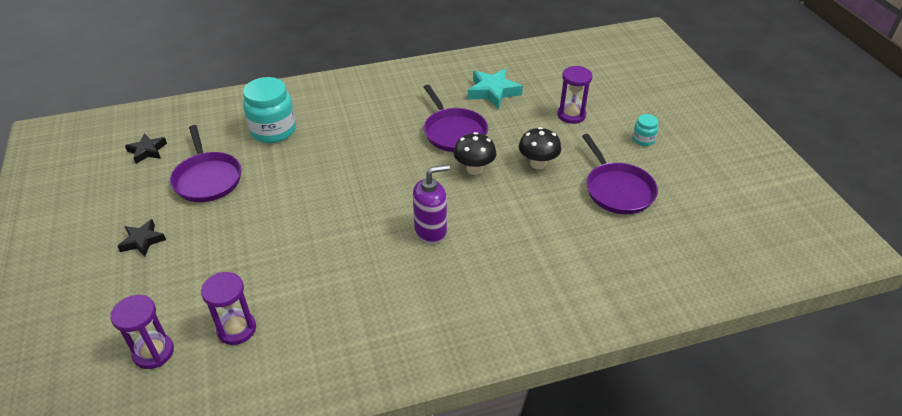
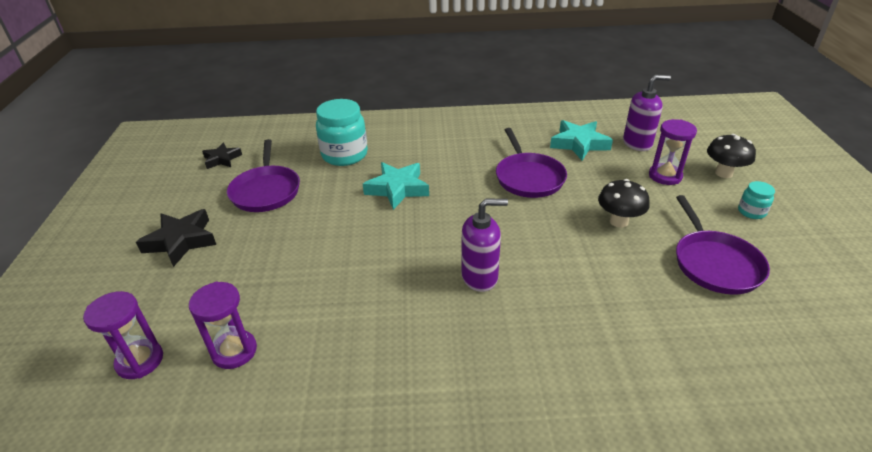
camera: 15 degrees right, 5 degrees down
black star [117,219,166,257] -> black star [136,209,216,267], size x1.58
black mushroom [454,132,497,175] -> black mushroom moved to [707,134,756,178]
none -> turquoise star [363,162,429,210]
none -> purple soap dispenser [623,75,671,151]

